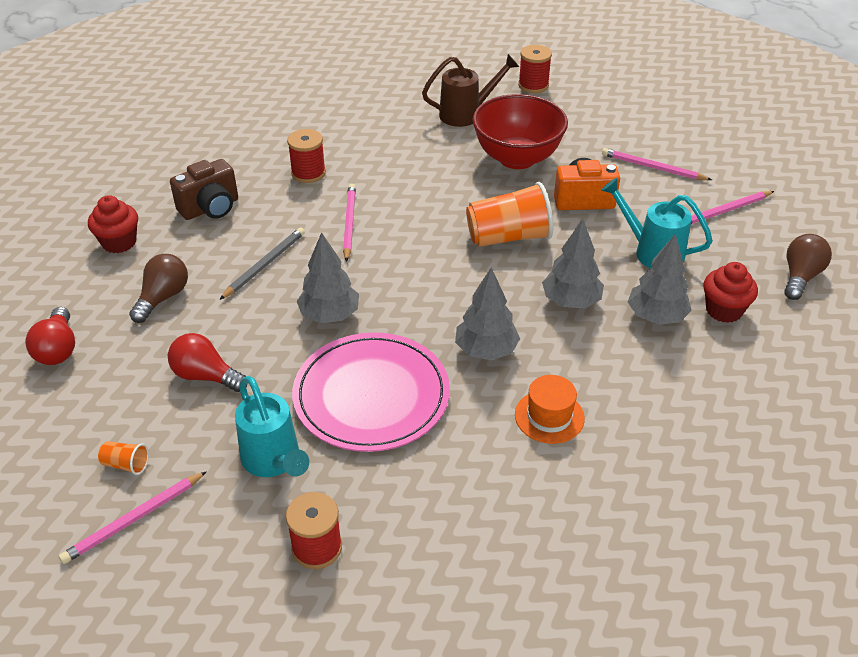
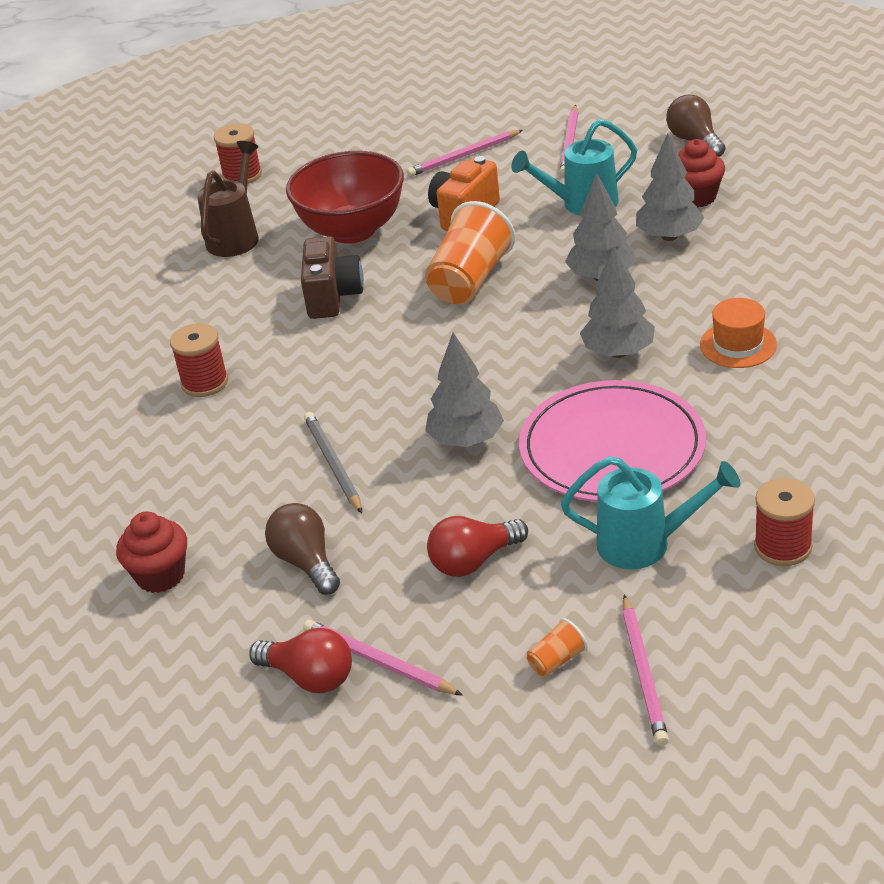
camera: 50 degrees left, 5 degrees down
brown camera [170,159,238,220] -> brown camera moved to [301,236,364,319]
pink pencil [343,184,356,262] -> pink pencil moved to [303,620,463,696]

